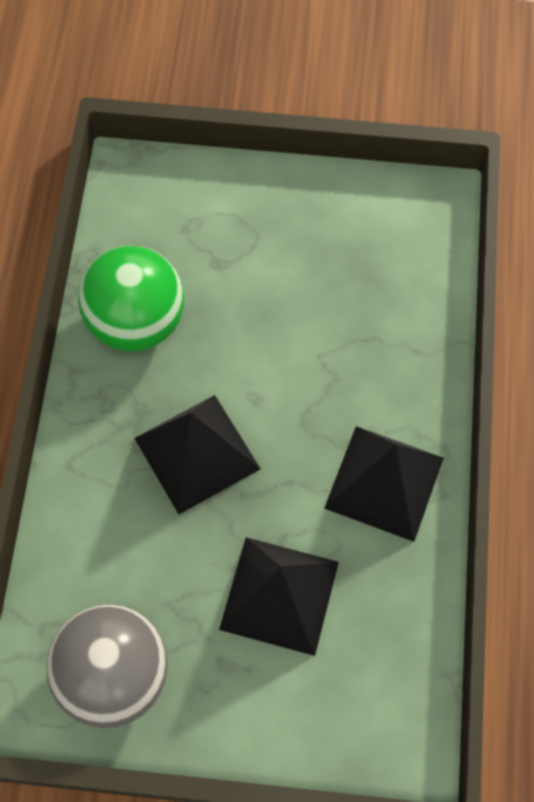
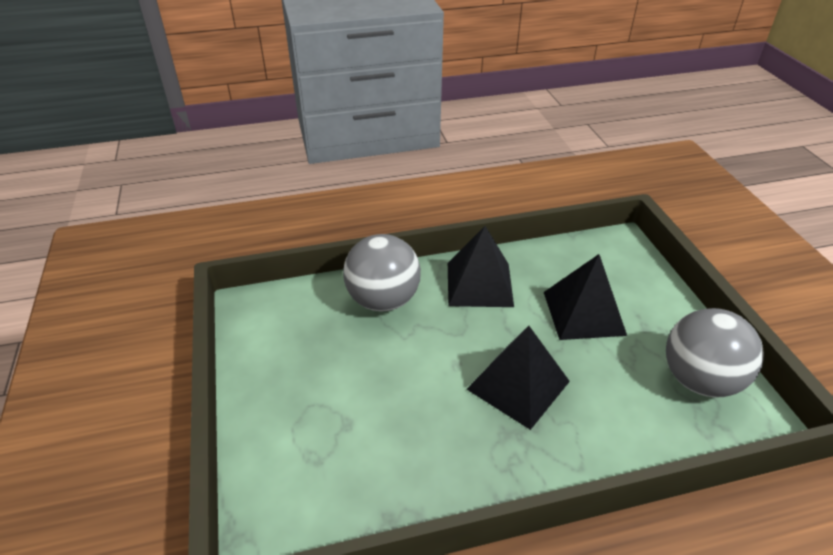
camera: 110 degrees left, 25 degrees down
green ball [78,246,185,352] -> none
none -> grey ball [343,234,421,312]

